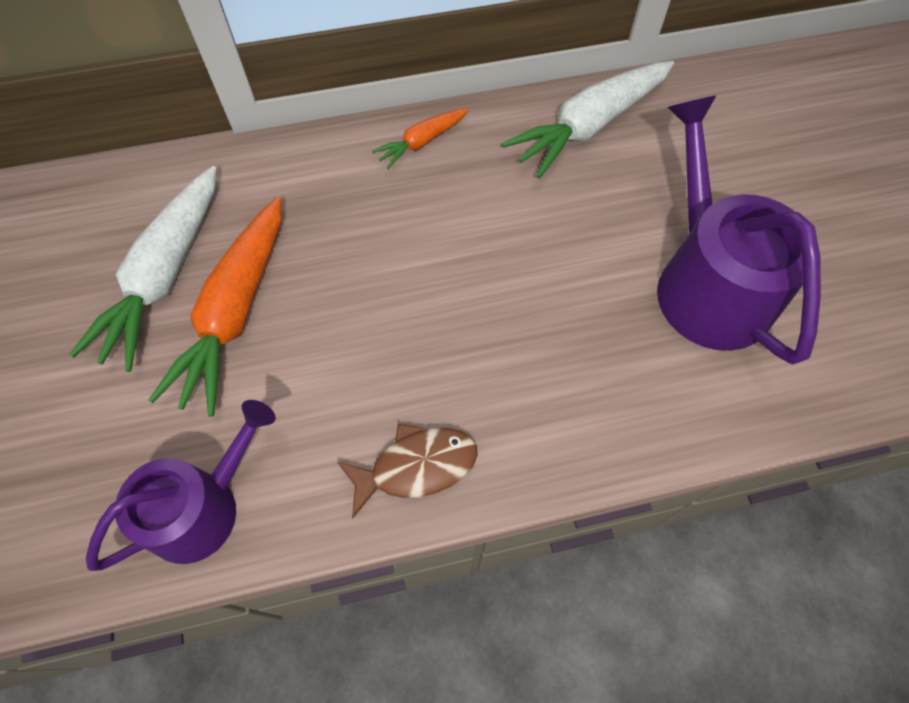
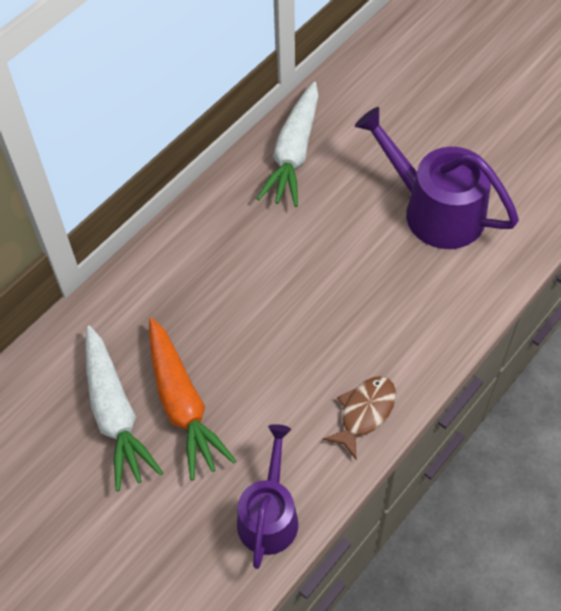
camera: 35 degrees left, 5 degrees down
orange carrot [372,108,469,169] -> none

